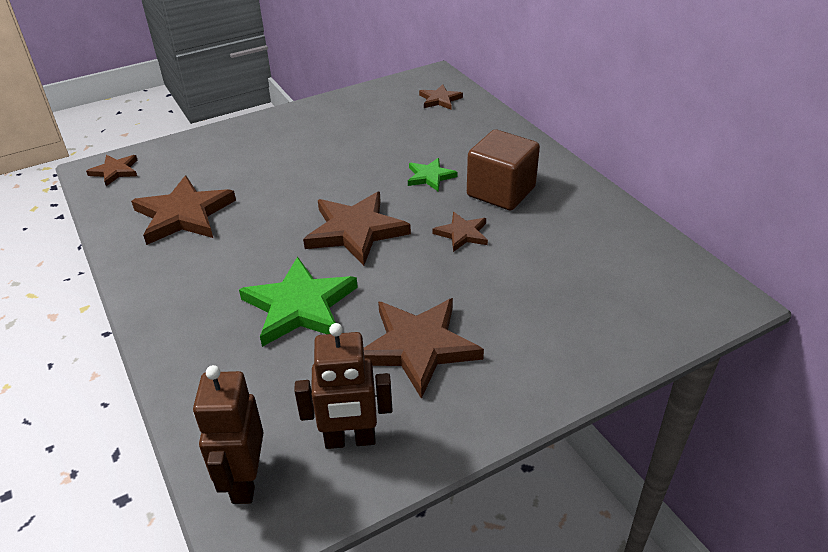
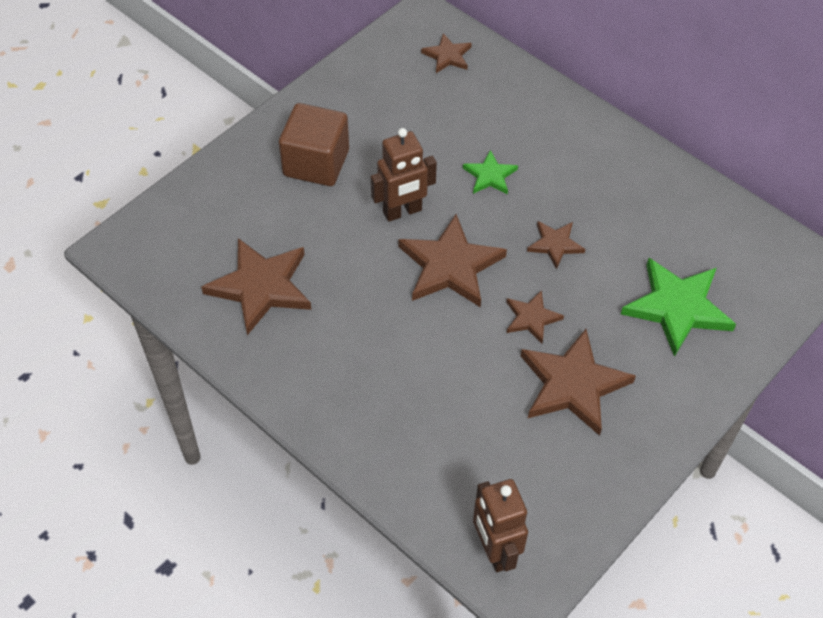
camera: 20 degrees left, 15 degrees up
brown star [86,155,137,186] -> brown star moved to [506,290,564,343]
green star [239,257,358,347] -> green star moved to [621,258,736,357]
brown robot [294,323,393,449] -> brown robot moved to [371,128,437,222]
brown cube [467,130,540,210] -> brown cube moved to [279,103,349,186]

